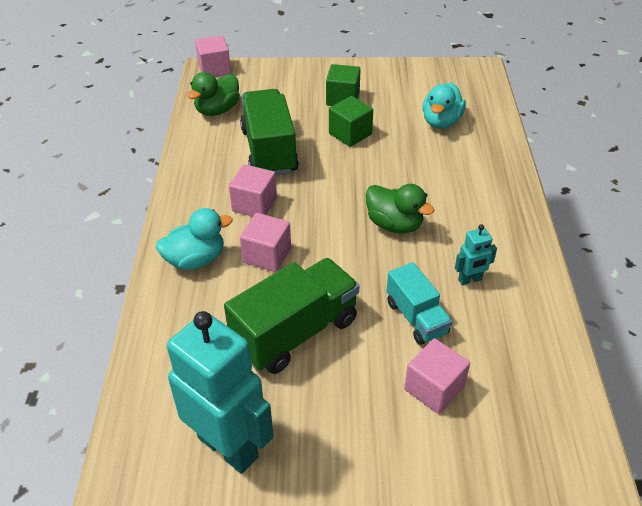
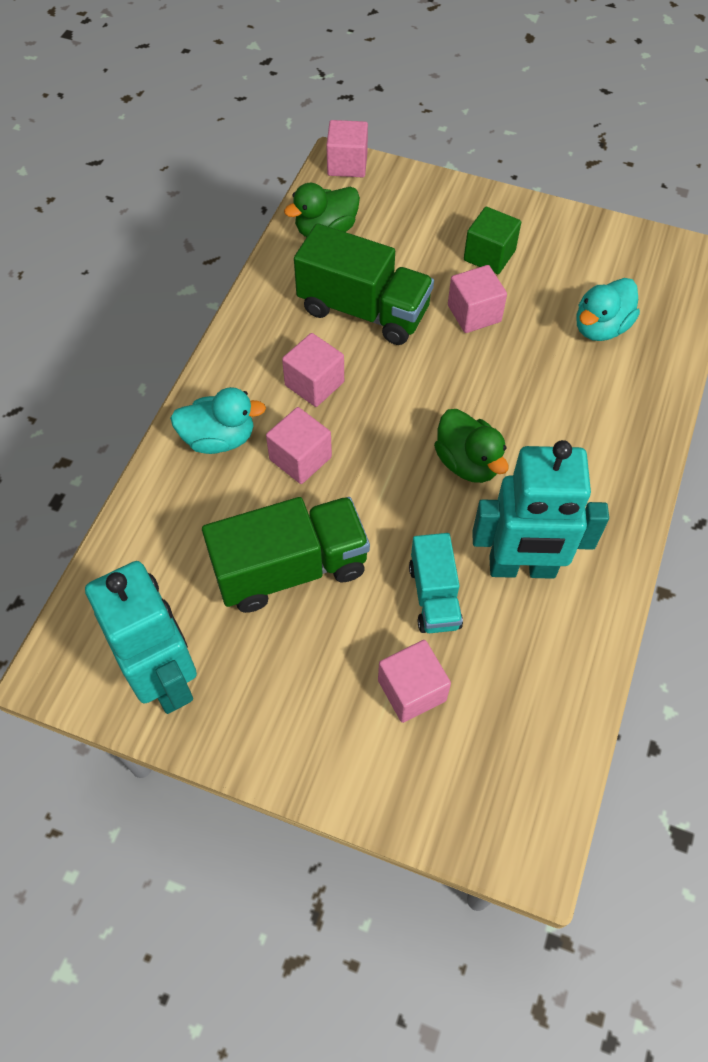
camera: 20 degrees right, 15 degrees up
green truck [240,89,299,176] -> green truck turned 105 degrees clockwise [294,223,434,345]
green cube [329,96,373,147] -> pink cube [448,265,507,333]
turquoise robot [455,224,497,285] -> turquoise robot [472,440,609,579], size x2.29

